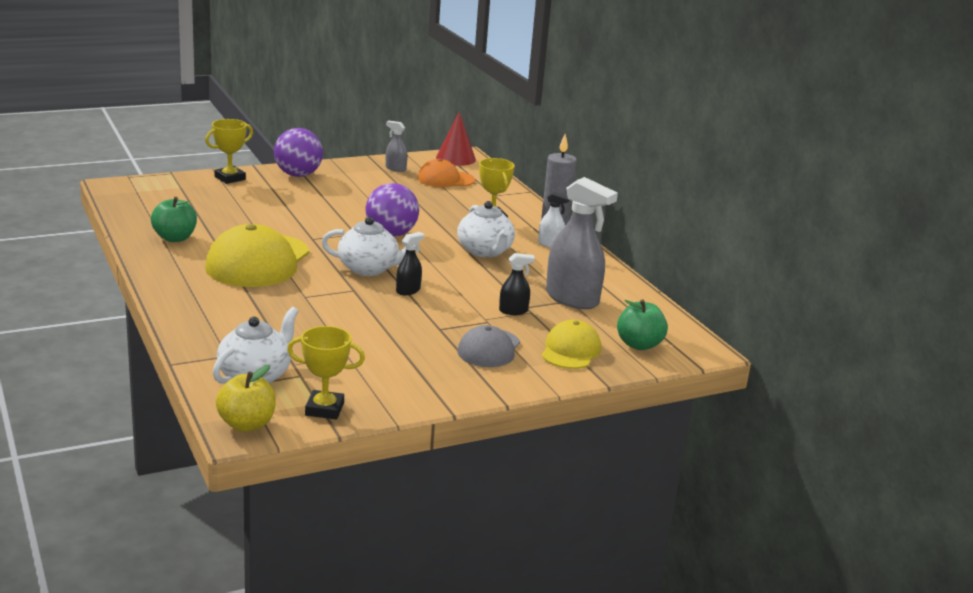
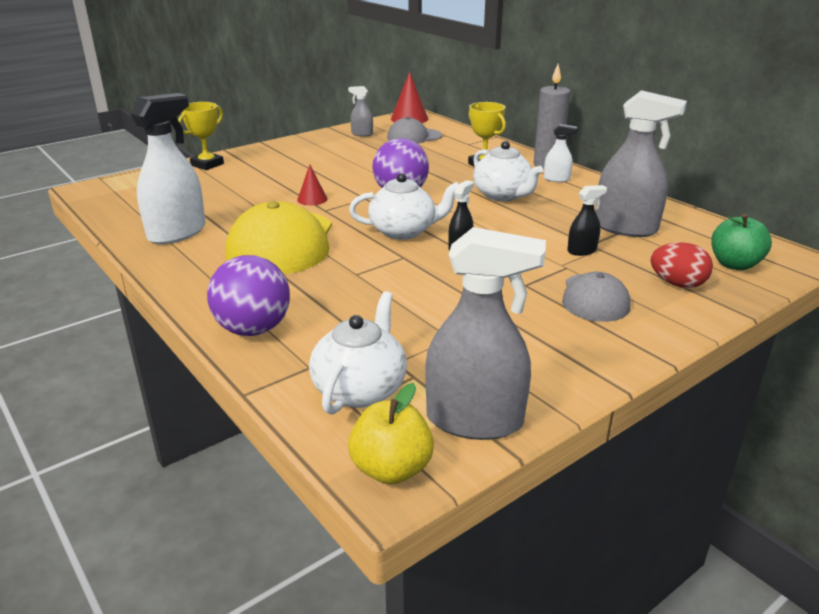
camera: 10 degrees left, 5 degrees up
green apple [151,197,197,242] -> white spray bottle [130,93,206,244]
purple ball [274,128,323,177] -> purple ball moved to [207,255,290,336]
yellow trophy [287,326,365,419] -> grey spray bottle [425,227,546,440]
orange cap [417,159,475,187] -> grey cap [387,117,442,144]
yellow cap [542,320,601,369] -> red egg [651,242,713,288]
none -> red cone [297,165,327,205]

